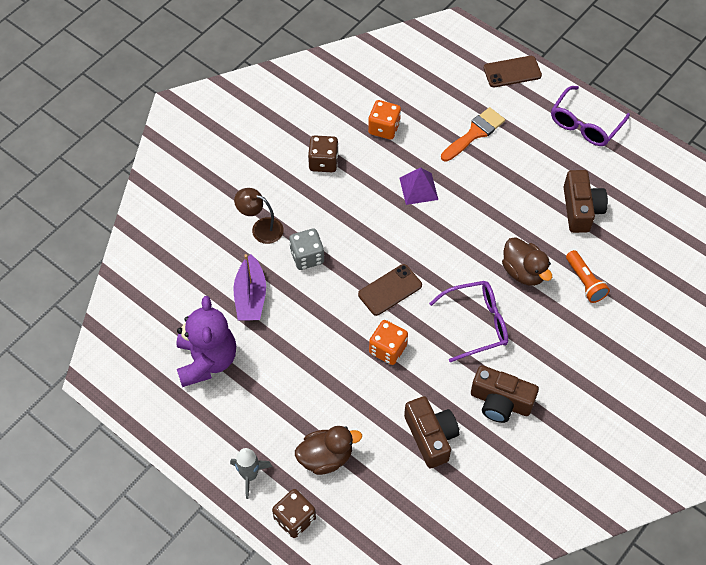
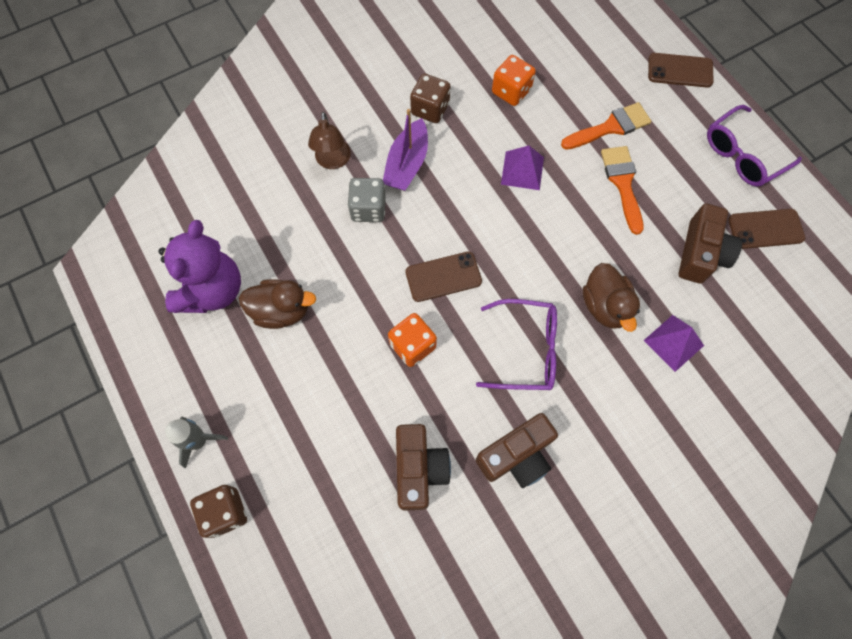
camera: 20 degrees right, 10 degrees up
brown lamp [234,188,284,244] -> brown lamp turned 135 degrees counterclockwise [308,112,351,169]
purple boat [234,254,266,320] -> purple boat moved to [383,109,428,191]
brown duck [295,426,362,475] -> brown duck moved to [239,279,316,329]
brown camera [471,365,539,423] -> brown camera turned 75 degrees counterclockwise [476,413,558,488]
orange flashlight [566,250,610,303] -> purple pyramid [643,315,704,372]
none -> orange brush [601,146,644,235]
none -> brown phone [728,209,805,249]

